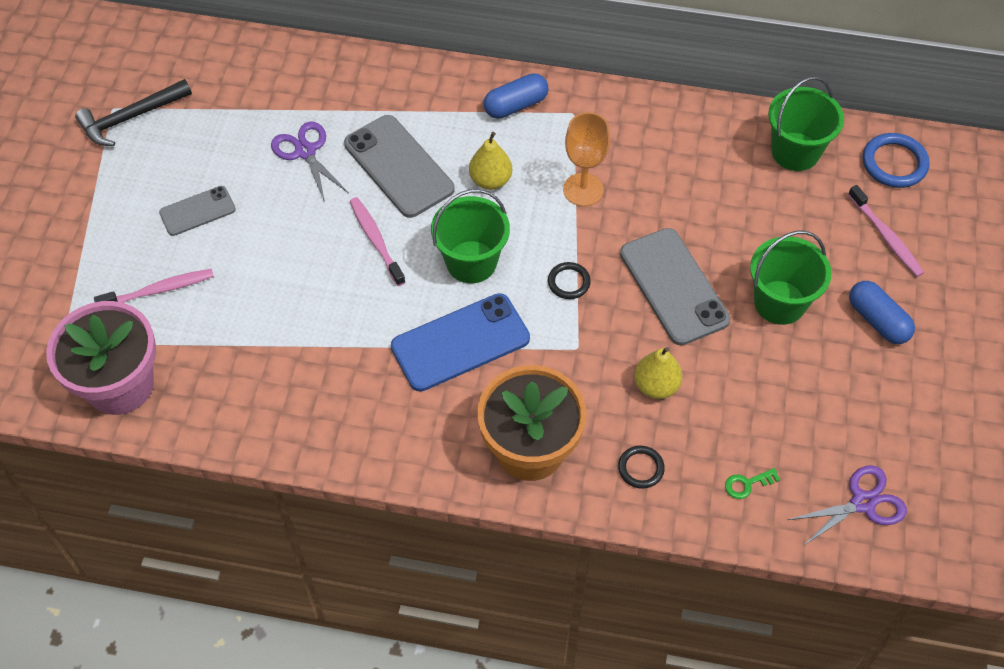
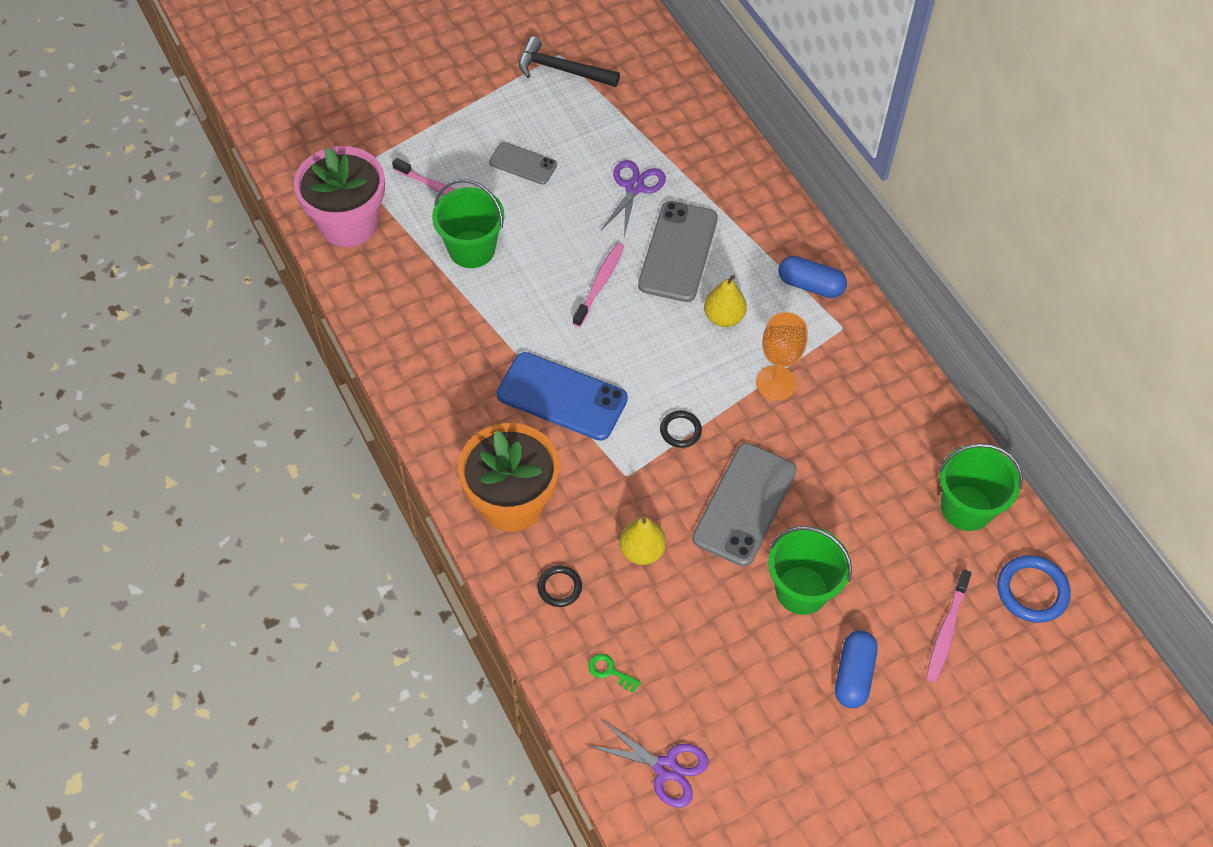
camera: 50 degrees right, 0 degrees up
green bucket [431,189,510,283] -> green bucket moved to [432,179,505,268]

